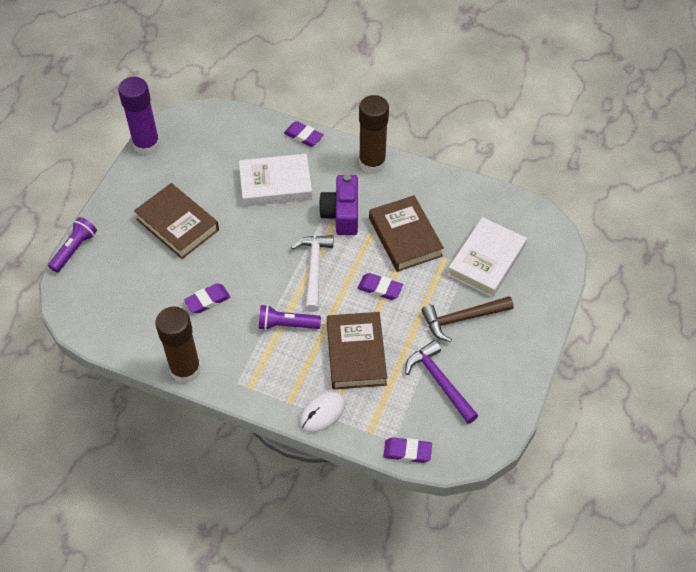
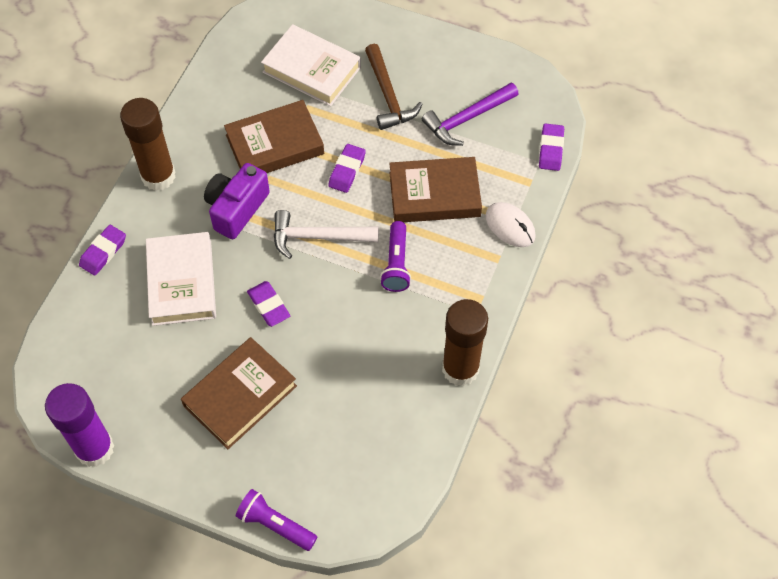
camera: 90 degrees left, 5 degrees up
purple eraser [184,283,230,314] -> purple eraser moved to [247,281,290,327]
purple camera [319,174,358,235] -> purple camera turned 120 degrees clockwise [204,163,270,239]

